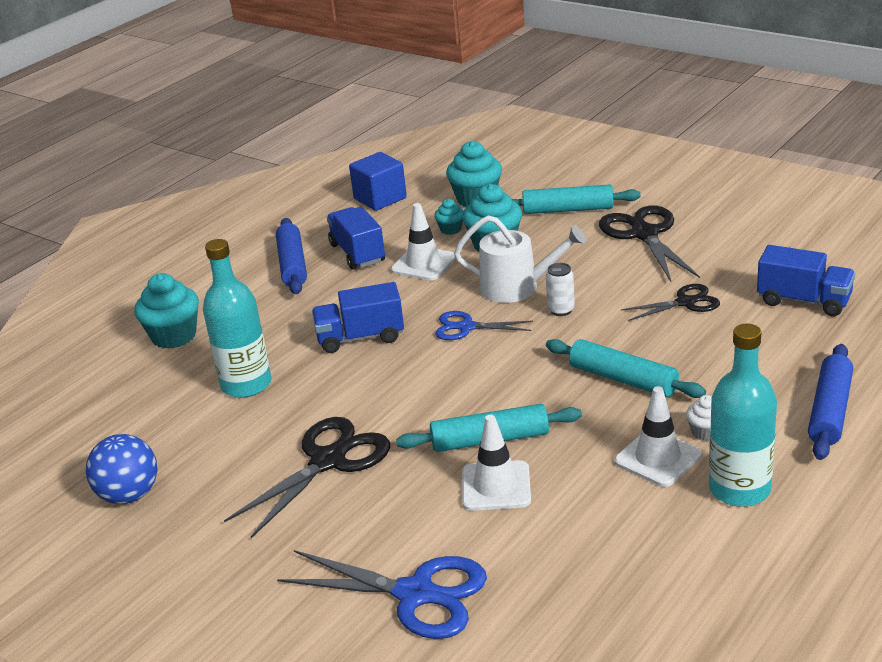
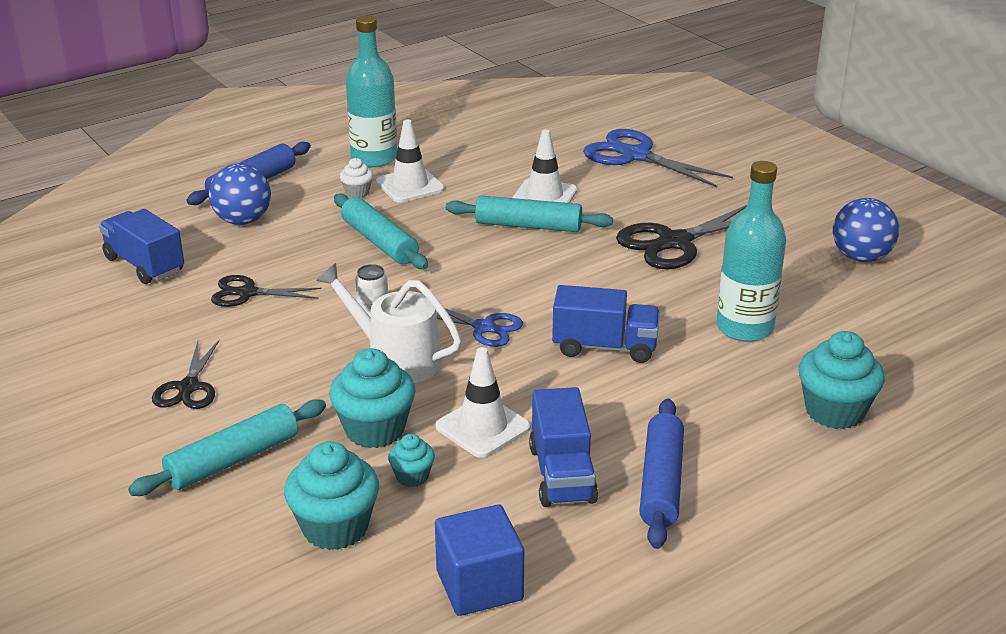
camera: 165 degrees left, 0 degrees up
turquoise rolling pin [512,184,640,214] -> turquoise rolling pin turned 60 degrees counterclockwise [128,399,326,496]
black scissors [599,205,700,282] -> black scissors [152,339,220,409], size x0.60
none -> blue ball [209,163,271,225]

